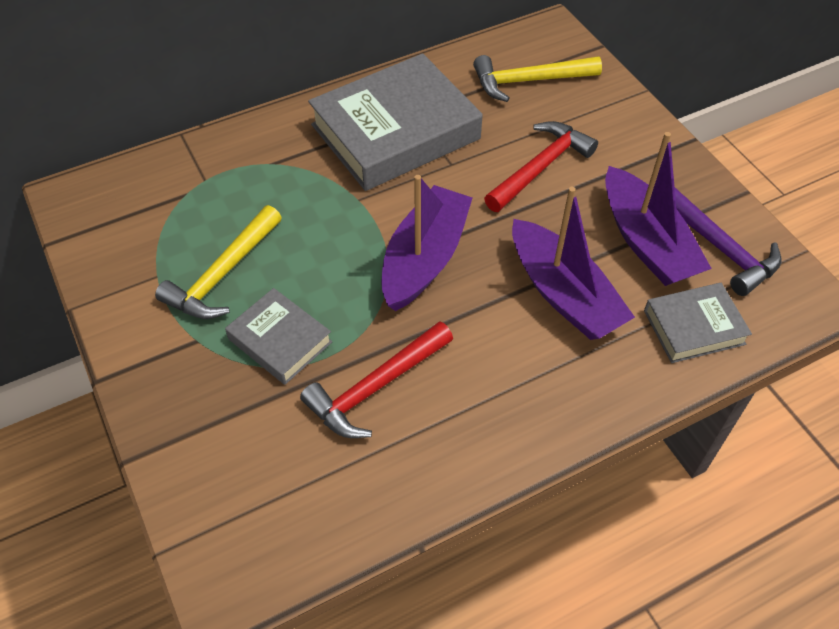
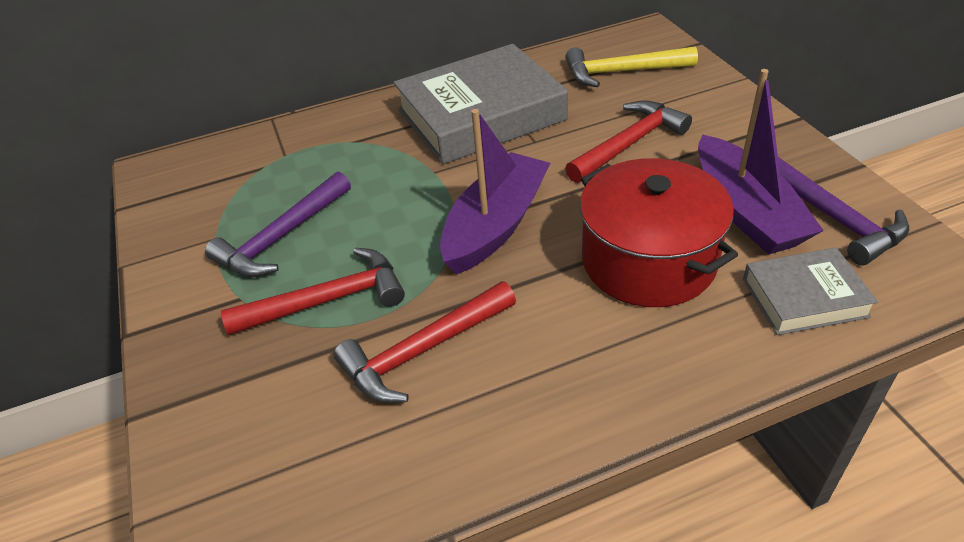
camera: 10 degrees right, 10 degrees down
yellow hammer [155,205,282,319] -> purple hammer [205,172,351,277]
grey book [225,288,332,385] -> red hammer [221,248,405,335]
purple boat [512,187,635,340] -> red pot [580,158,738,307]

